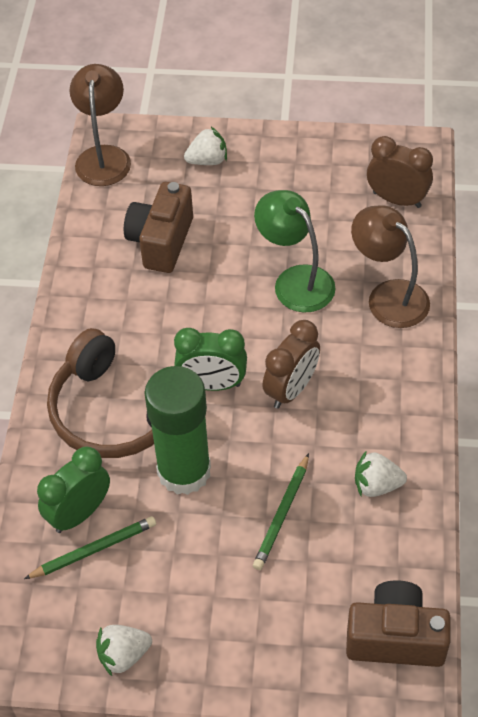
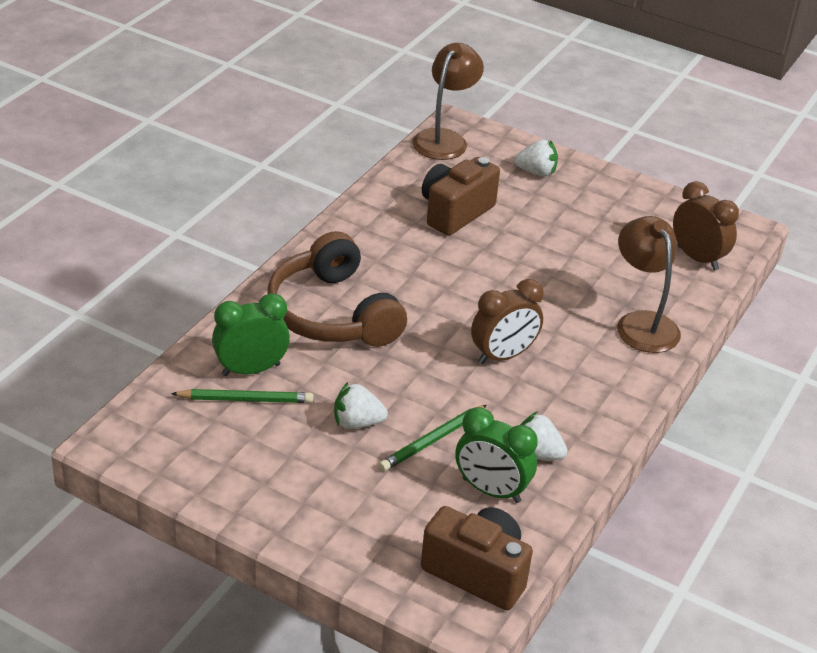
camera: 20 degrees right, 15 degrees down
white strawberry [96,625,152,676] -> white strawberry moved to [334,382,388,429]
green glue stick [144,366,211,495] -> none
green clock [174,328,247,391] -> green clock moved to [455,407,538,503]
green lamp [254,190,336,313] -> none

